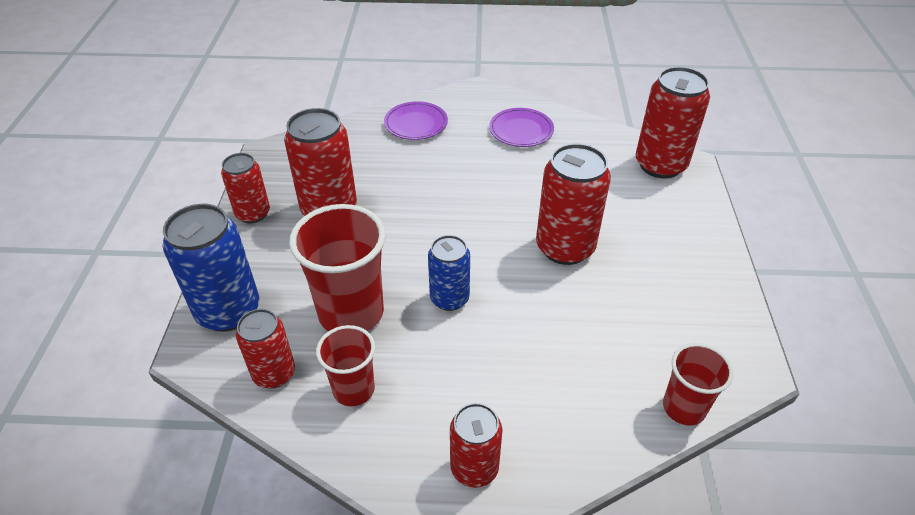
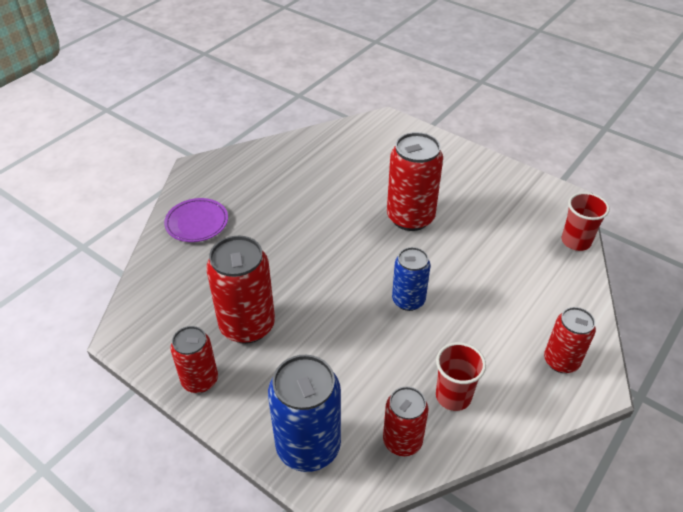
camera: 55 degrees left, 0 degrees up
red cup [289,204,386,331] -> none
purple plate [489,108,554,147] -> none
red can [636,67,710,179] -> none

